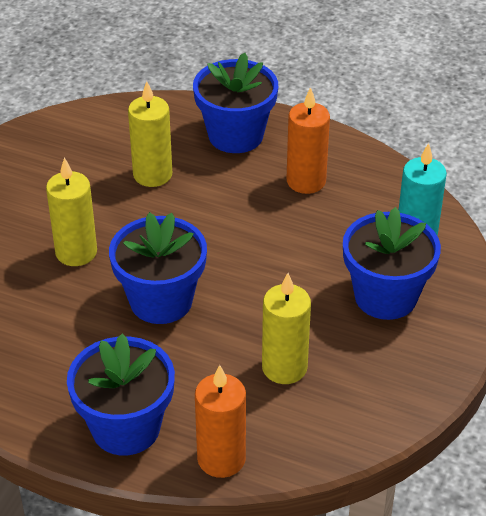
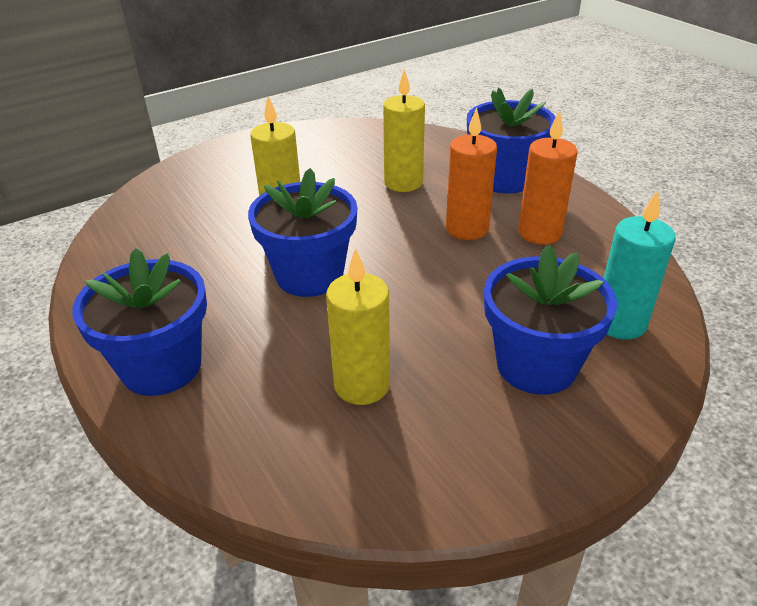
camera: 35 degrees right, 5 degrees down
orange candle [195,365,246,478] -> orange candle moved to [446,108,497,240]

